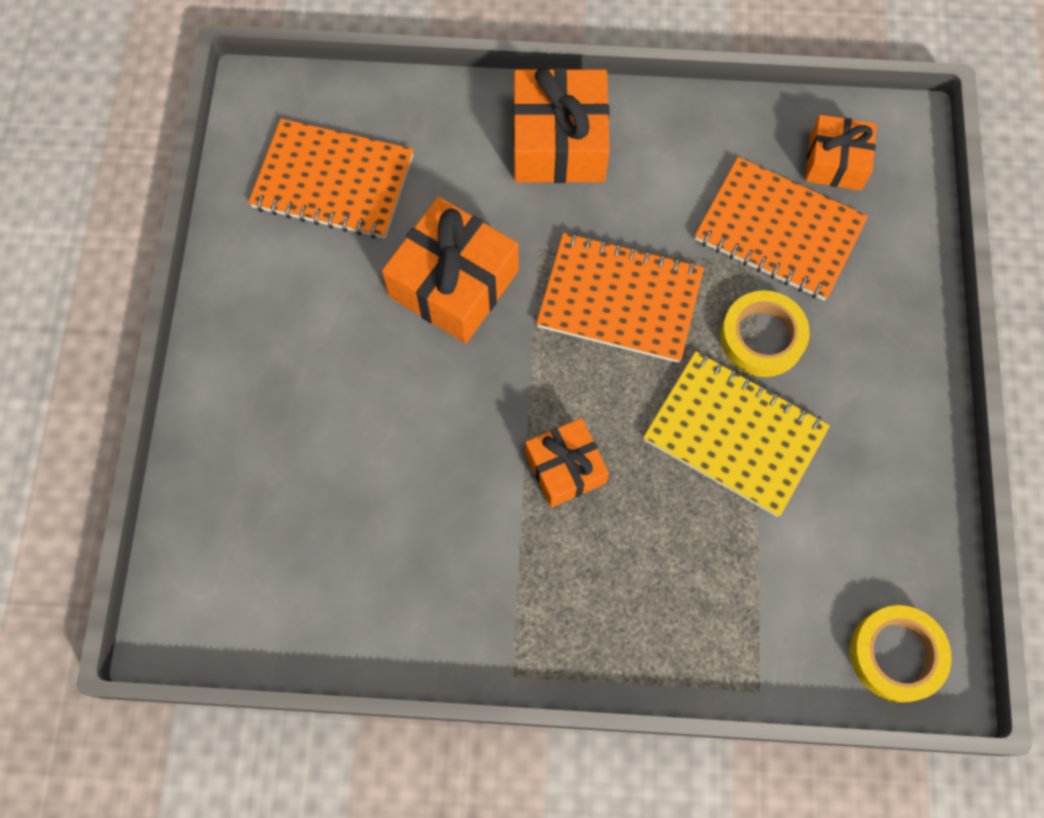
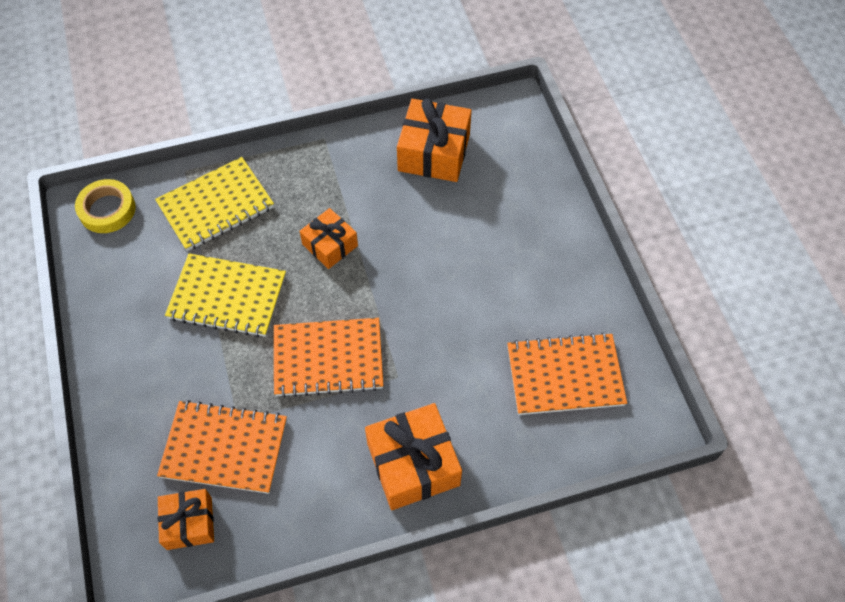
camera: 160 degrees right, 10 degrees down
orange gift [382,197,519,343] -> orange gift moved to [397,99,472,182]
yellow tape [720,290,810,377] -> none
none -> yellow notebook [155,157,274,251]

